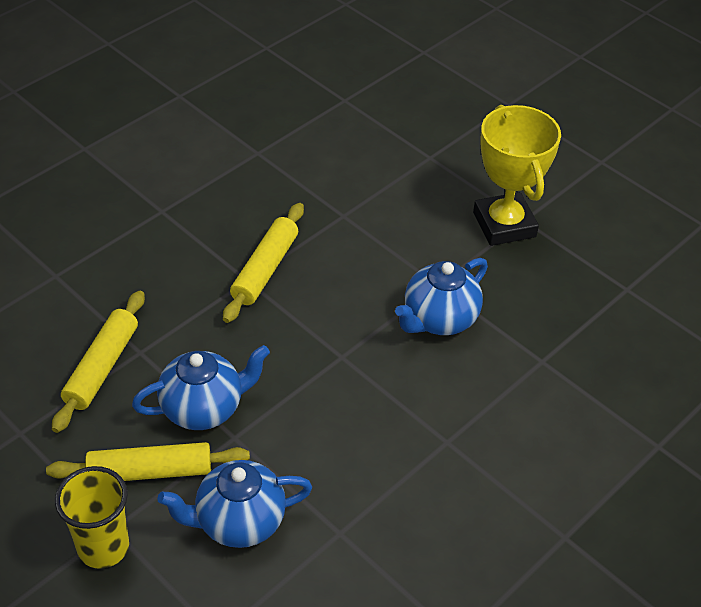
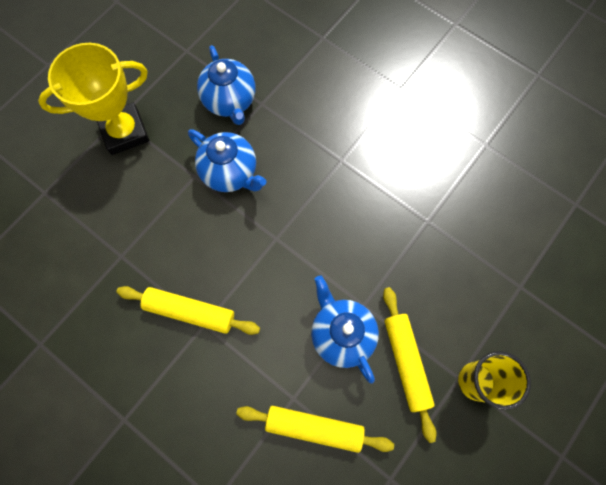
camera: 95 degrees left, 25 degrees up
blue teapot [157,460,312,548] -> blue teapot moved to [197,45,255,125]

